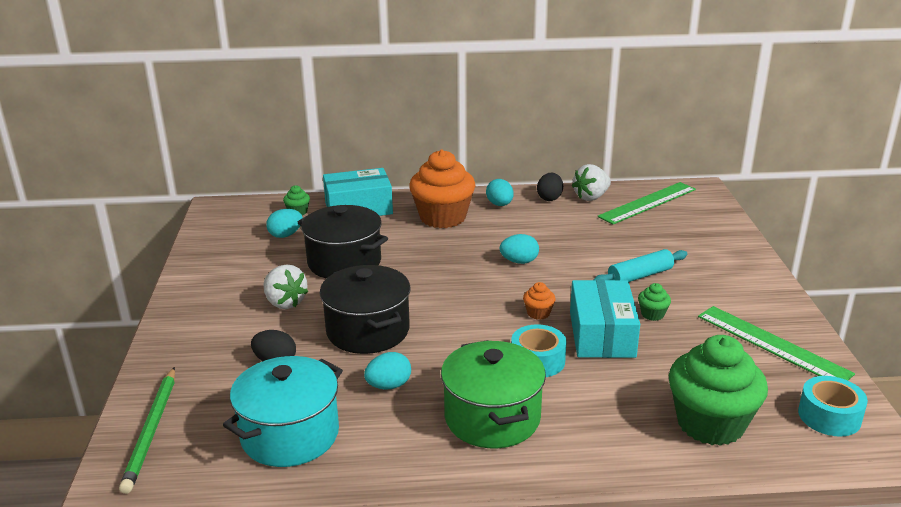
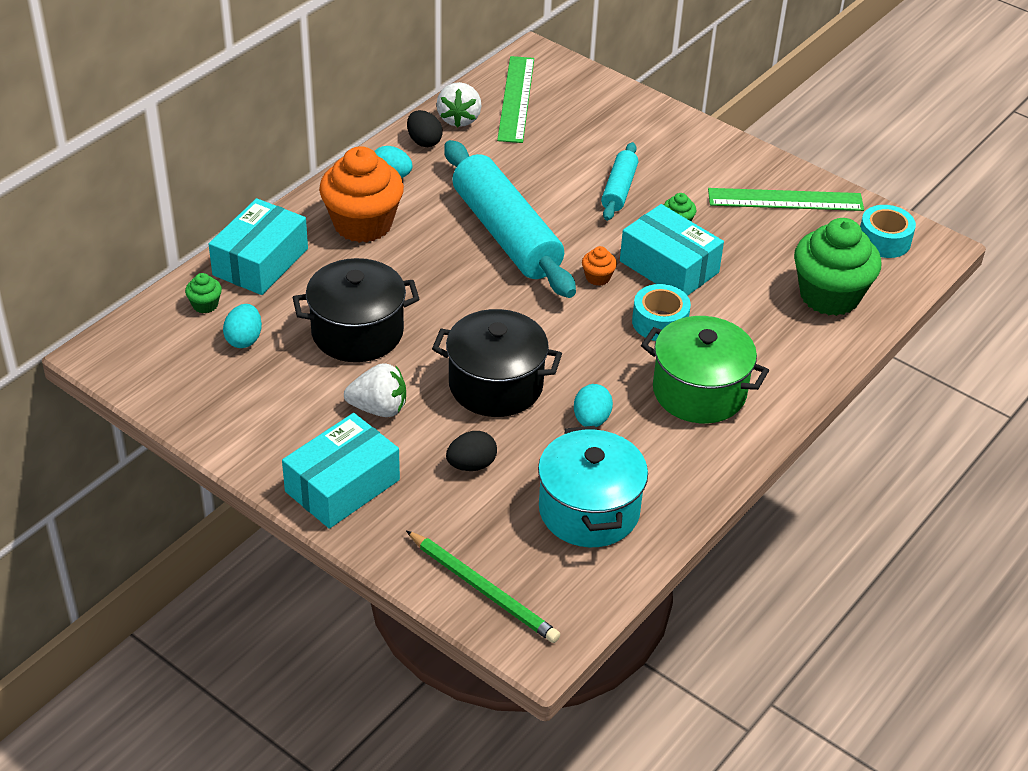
camera: 50 degrees left, 15 degrees up
turquoise egg [500,234,539,264] -> turquoise rolling pin [444,140,576,298]
none -> turquoise box [282,413,400,529]

